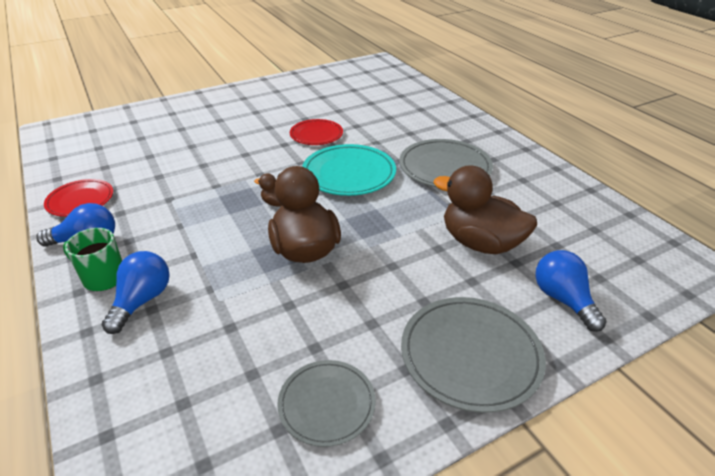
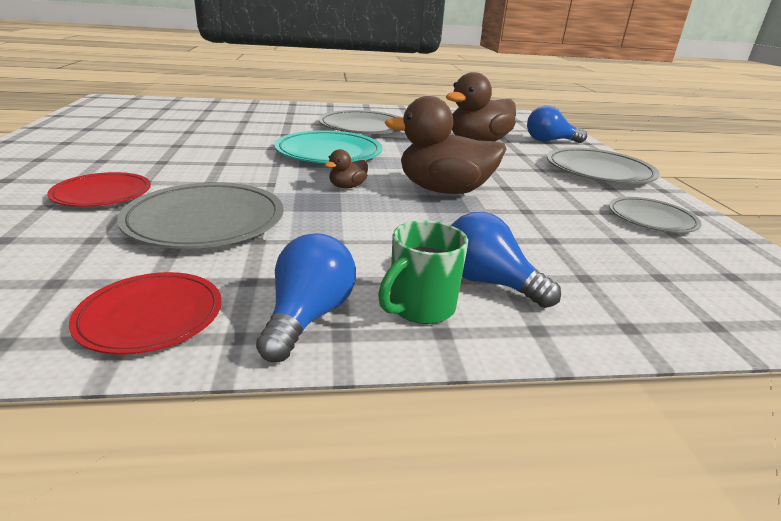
camera: 70 degrees left, 10 degrees down
red plate [290,119,343,145] -> red plate moved to [47,172,151,207]
none -> grey plate [117,182,284,249]

